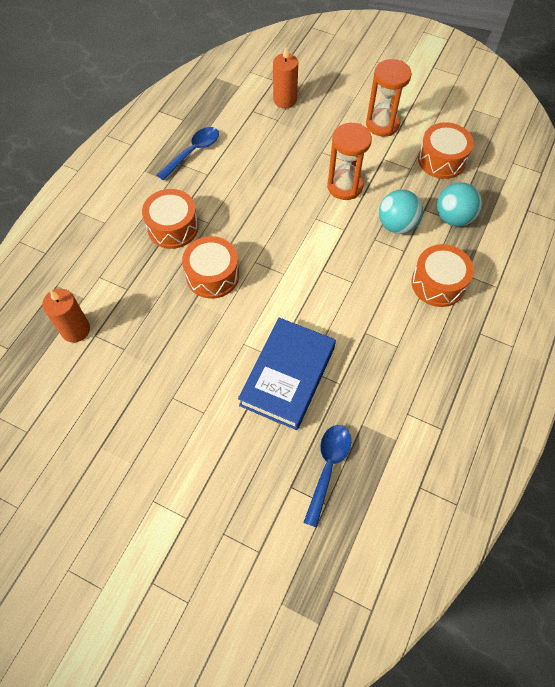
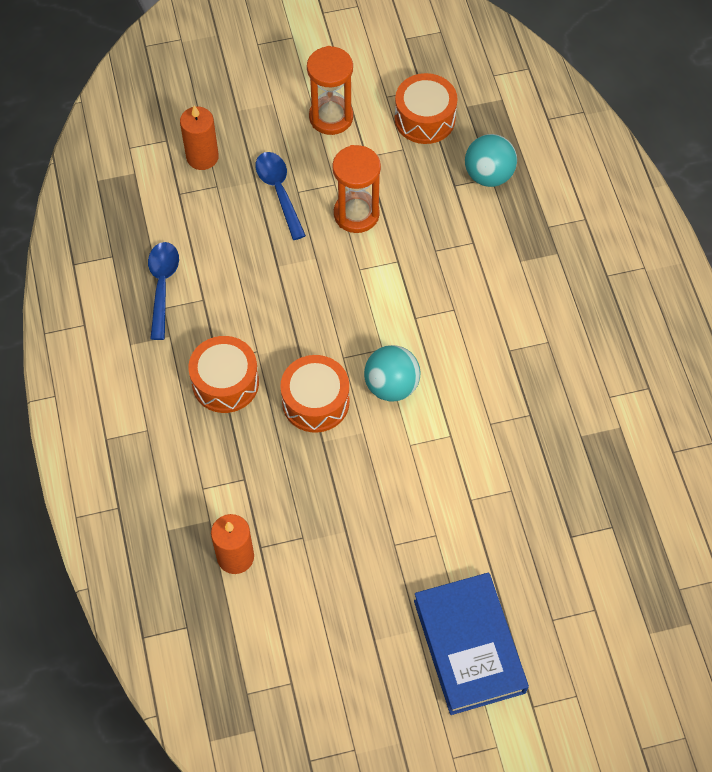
camera: 40 degrees left, 0 degrees up
blue book [238,318,336,430] -> blue book moved to [414,573,529,715]
blue spoon [303,425,351,527] -> blue spoon moved to [255,152,306,240]
turquoise ball [379,190,423,234] -> turquoise ball moved to [364,345,421,401]
orange drum [411,244,474,307] -> none

